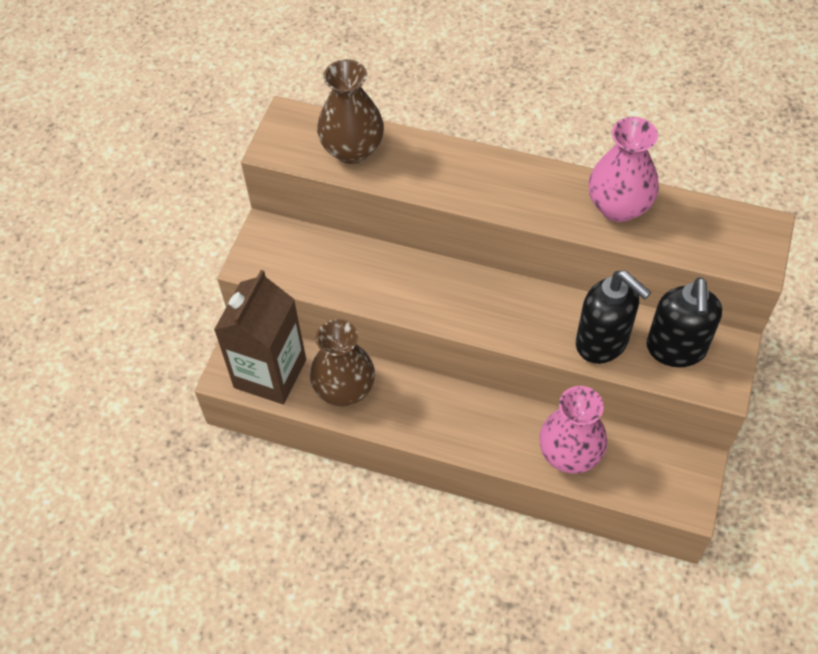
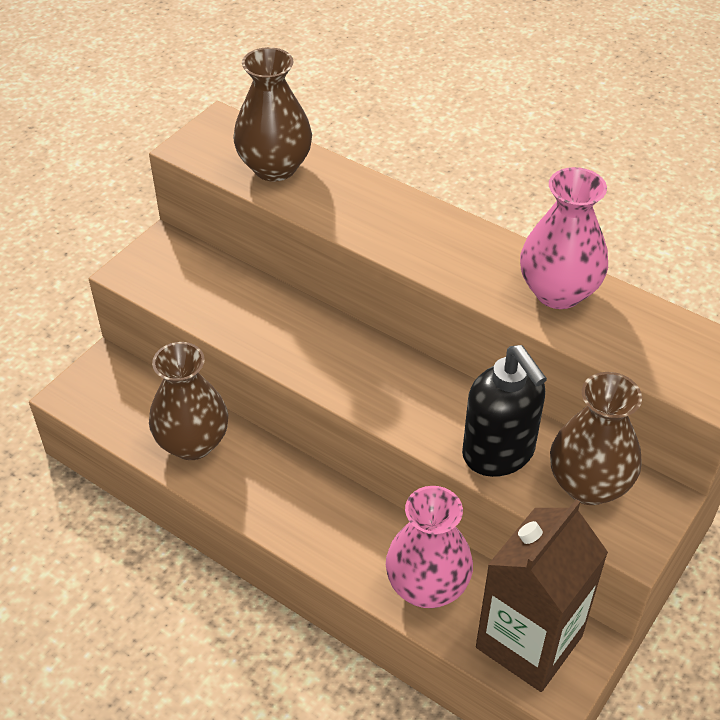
camera: 15 degrees right, 10 degrees down
brown carton [214,270,306,405] -> brown carton moved to [476,499,608,692]
black soap dispenser [647,277,722,367] -> brown vase [550,372,642,505]

